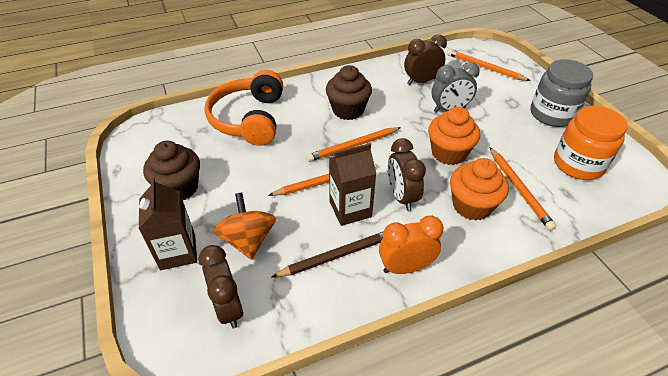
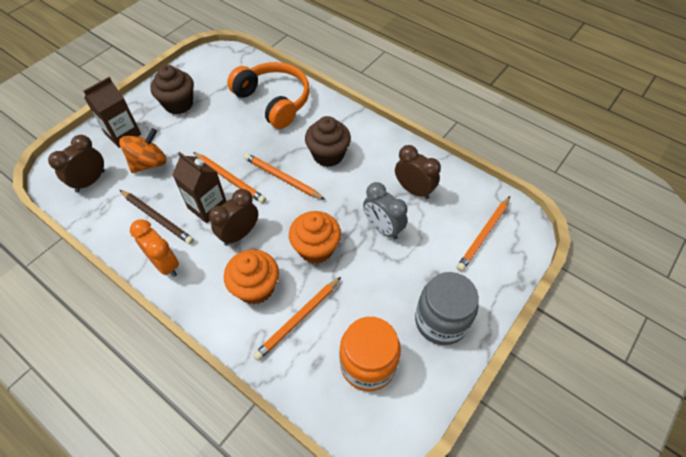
camera: 60 degrees right, 10 degrees up
orange headphones [205,70,283,146] -> orange headphones turned 75 degrees clockwise [227,62,310,129]
orange pencil [447,49,530,81] -> orange pencil turned 150 degrees counterclockwise [457,196,510,271]

